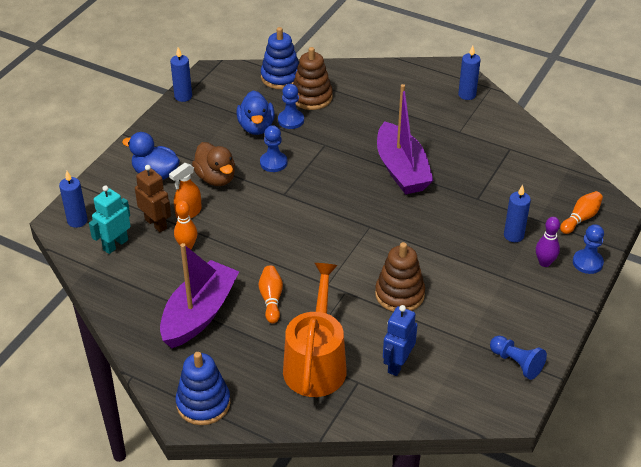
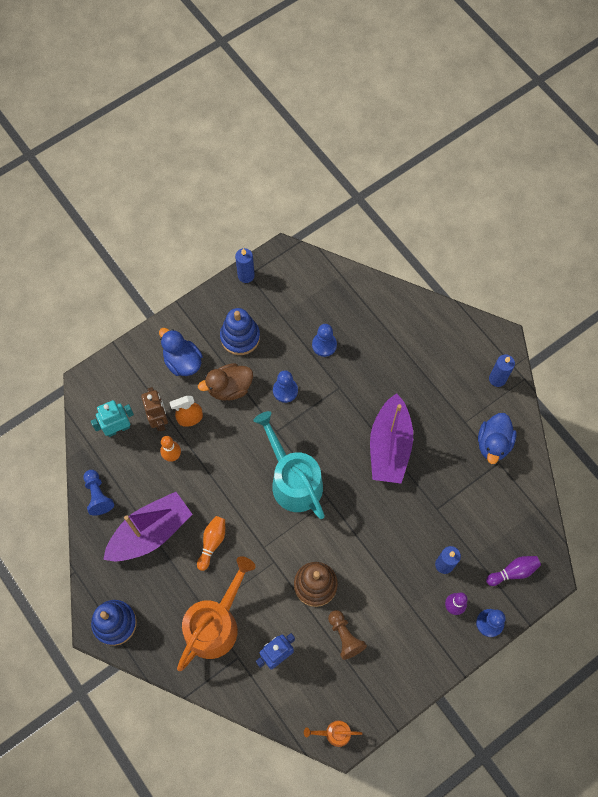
camera: 25 degrees right, 25 degrees up
blue candle [59,171,88,228] -> none
brown duck [192,142,235,186] -> brown duck turned 75 degrees clockwise [198,363,253,401]
blue duck [237,91,275,135] -> blue duck moved to [478,413,516,464]
blue stacking toy [261,27,299,89] -> blue stacking toy moved to [220,308,260,355]
brown stacking toy [293,47,333,110] -> none
blue pawn [490,336,547,380] -> blue pawn moved to [83,470,114,516]
orange bowling pin [560,191,603,234] -> purple bowling pin [486,556,541,586]
none -> turquoise watering can [253,411,325,519]
none -> orange watering can [304,720,363,747]
none -> brown pawn [328,610,367,660]

